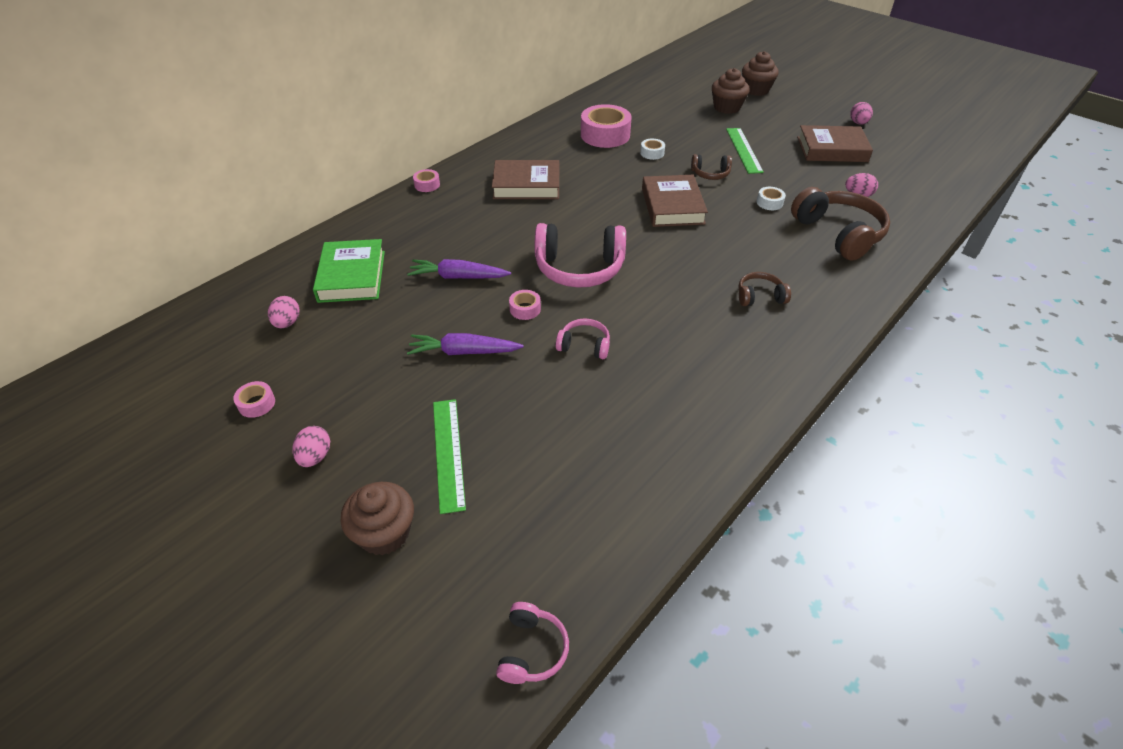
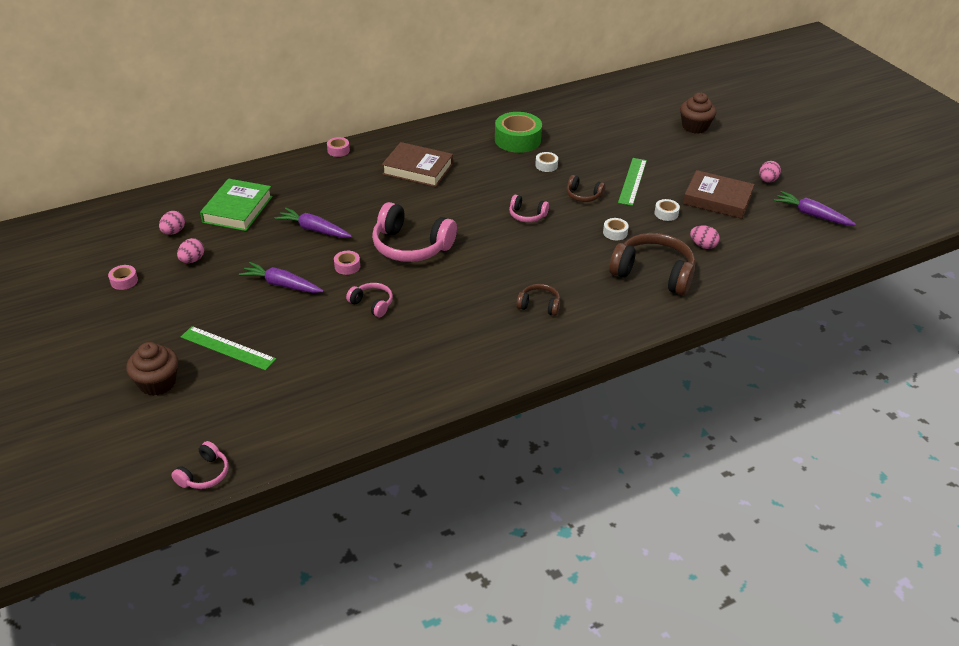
camera: 20 degrees right, 5 degrees down
pink egg [292,426,330,467] -> pink egg moved to [177,238,204,263]
green ruler [433,399,466,514] -> green ruler turned 75 degrees counterclockwise [181,326,276,371]
pink tape [581,104,632,148] -> green tape [495,112,542,153]
brown book [642,175,708,227] -> pink headphones [509,194,549,222]
brown cupcake [712,68,750,114] -> none
brown headphones [791,187,890,261] -> brown headphones turned 60 degrees counterclockwise [609,233,695,295]
none -> white tape [654,199,680,221]
none -> purple carrot [774,191,856,225]

